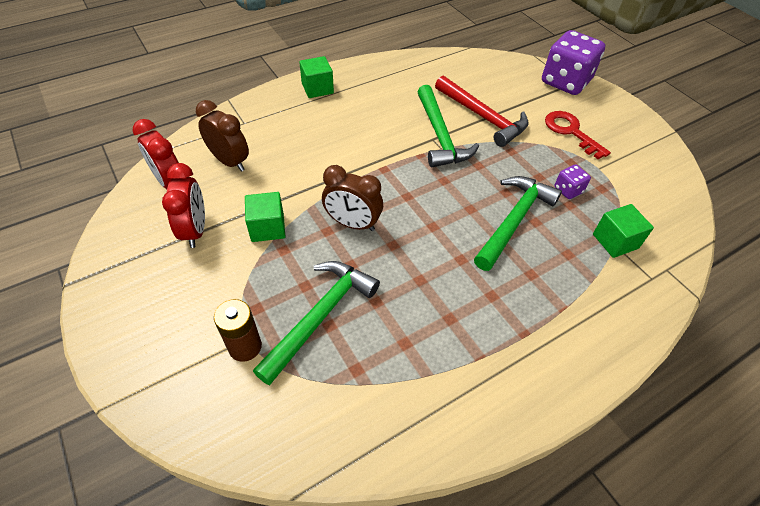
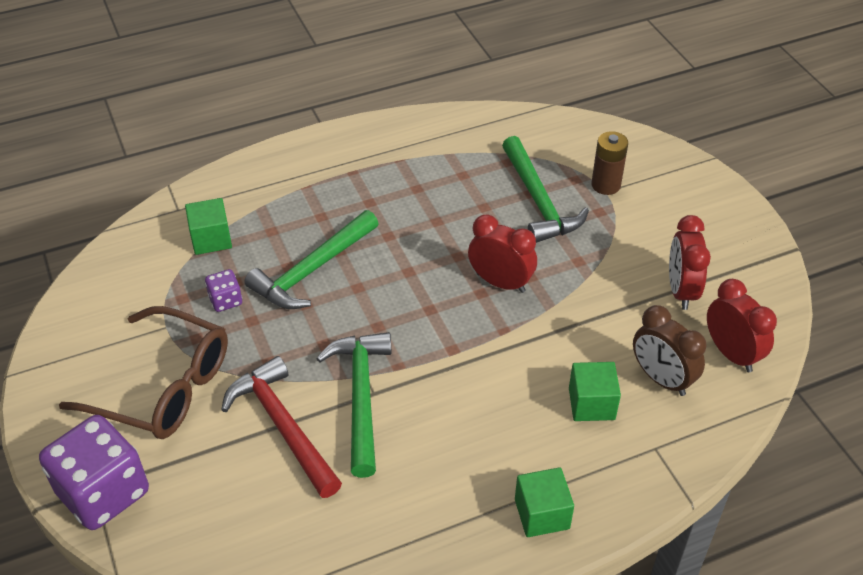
camera: 170 degrees left, 5 degrees down
green cube [245,192,286,242] -> green cube moved to [569,362,621,421]
green hammer [253,261,380,385] -> green hammer turned 60 degrees counterclockwise [502,136,589,243]
brown clock [322,165,383,231] -> red clock [468,215,537,293]
red key [545,111,611,159] -> brown glasses [59,306,228,439]

